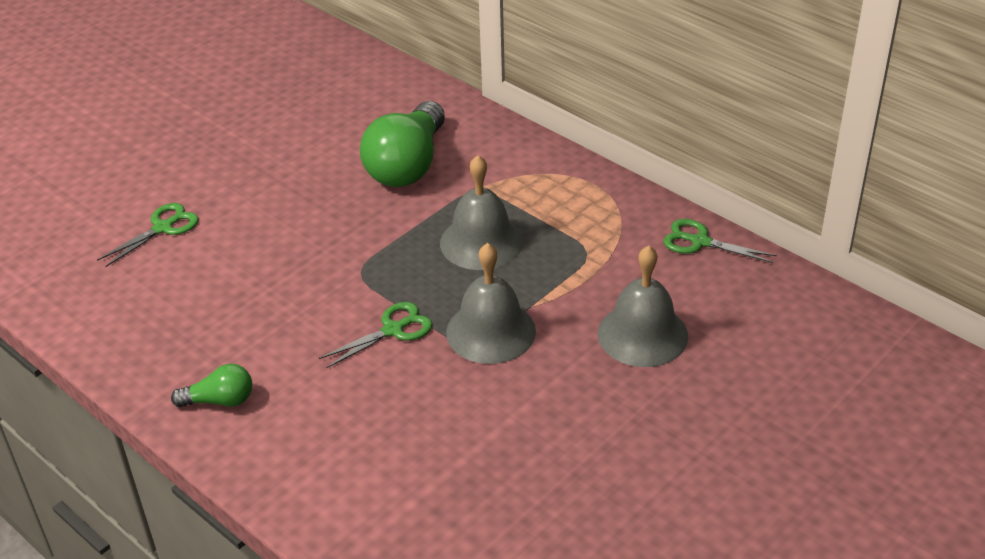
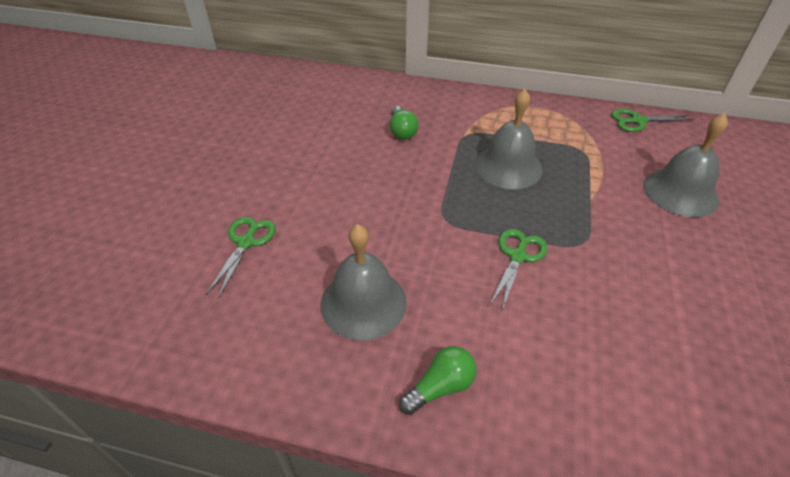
camera: 30 degrees left, 5 degrees up
green light bulb [360,101,445,187] -> green light bulb [390,106,419,140], size x0.49
grey bell [446,243,536,364] -> grey bell moved to [321,224,407,340]

